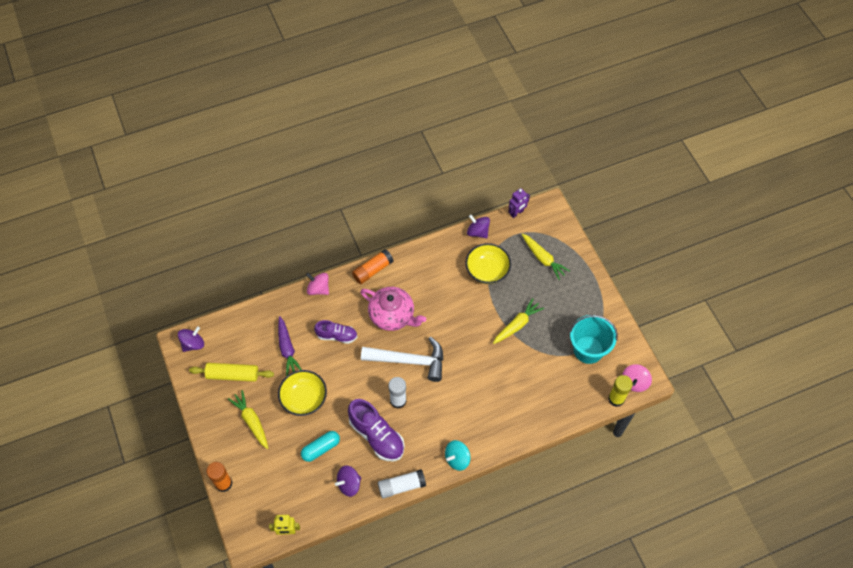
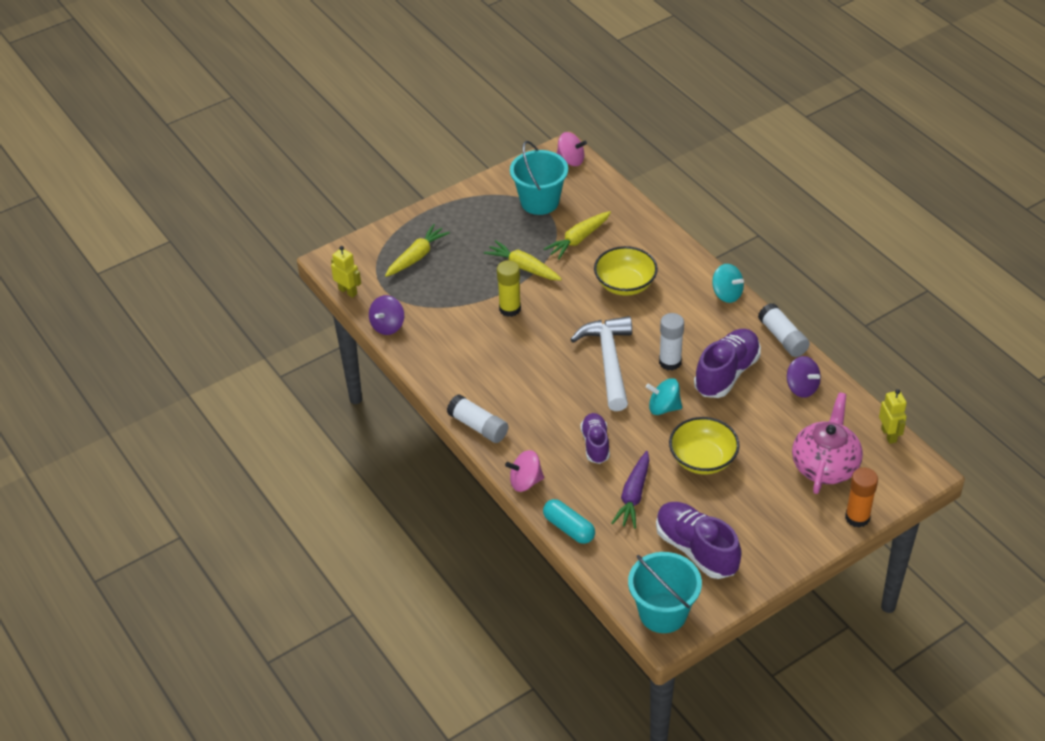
camera: 100 degrees left, 15 degrees down
purple spinning top [178,326,204,352] -> turquoise bucket [628,552,702,633]
yellow rolling pin [189,363,274,382] -> purple shoe [656,502,742,579]
yellow carrot [228,390,268,449] -> yellow carrot moved to [544,211,611,259]
purple carrot [278,316,302,376] -> purple carrot turned 135 degrees clockwise [611,451,649,529]
turquoise capsule [301,431,340,462] -> turquoise capsule moved to [543,499,595,544]
pink spinning top [306,273,329,295] -> pink spinning top turned 60 degrees clockwise [505,450,544,492]
orange glue stick [352,249,394,284] -> white glue stick [447,394,508,443]
pink teapot [360,287,426,331] -> pink teapot moved to [792,392,863,494]
yellow bowl [465,243,511,284] -> yellow bowl moved to [594,246,658,296]
purple robot [508,188,530,218] -> yellow robot [331,246,361,298]
yellow glue stick [608,375,633,407] -> yellow glue stick moved to [497,260,521,317]
none -> turquoise spinning top [646,378,682,415]

